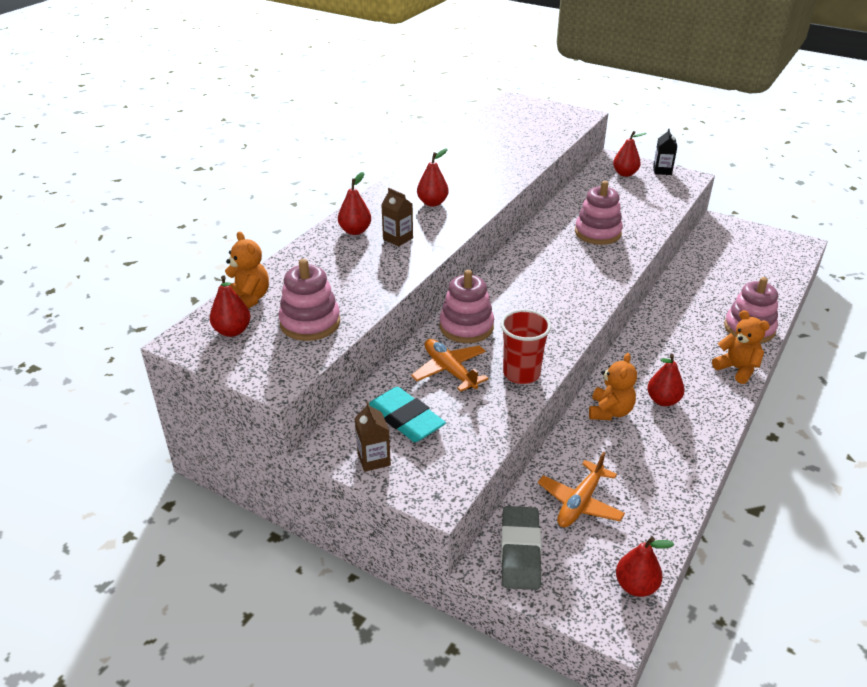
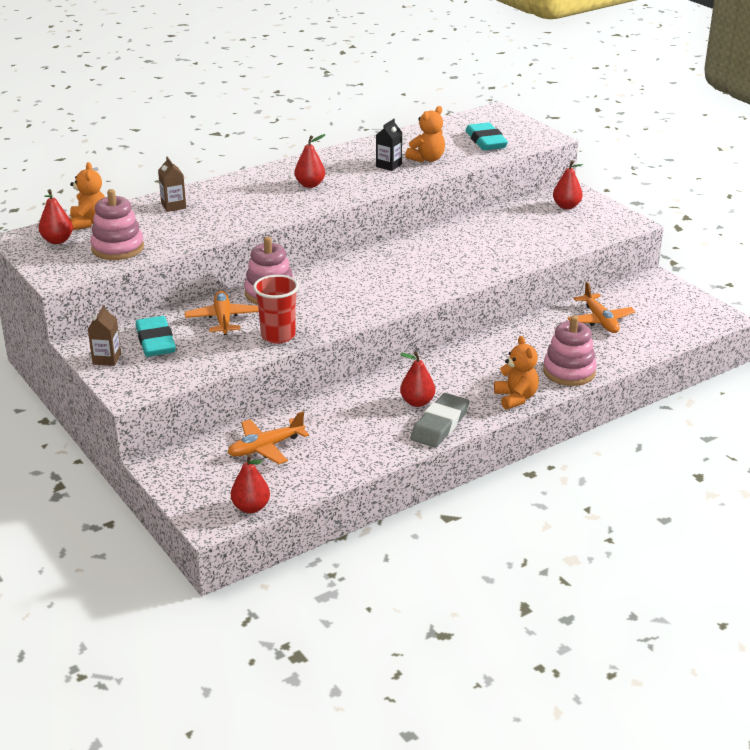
camera: 25 degrees right, 5 degrees down
red pear [338,172,371,235] -> none
brown carton [381,188,413,247] -> brown carton moved to [158,157,186,212]
grey eraser [501,506,541,590] -> grey eraser moved to [410,393,469,448]
pink stacking toy [575,181,623,245] -> none
orange teddy bear [589,353,637,420] -> orange teddy bear moved to [405,106,445,162]
black carton [653,128,677,175] -> black carton moved to [376,119,402,171]
none -> turquoise eraser [465,122,508,150]
none -> orange plane [567,282,635,333]

